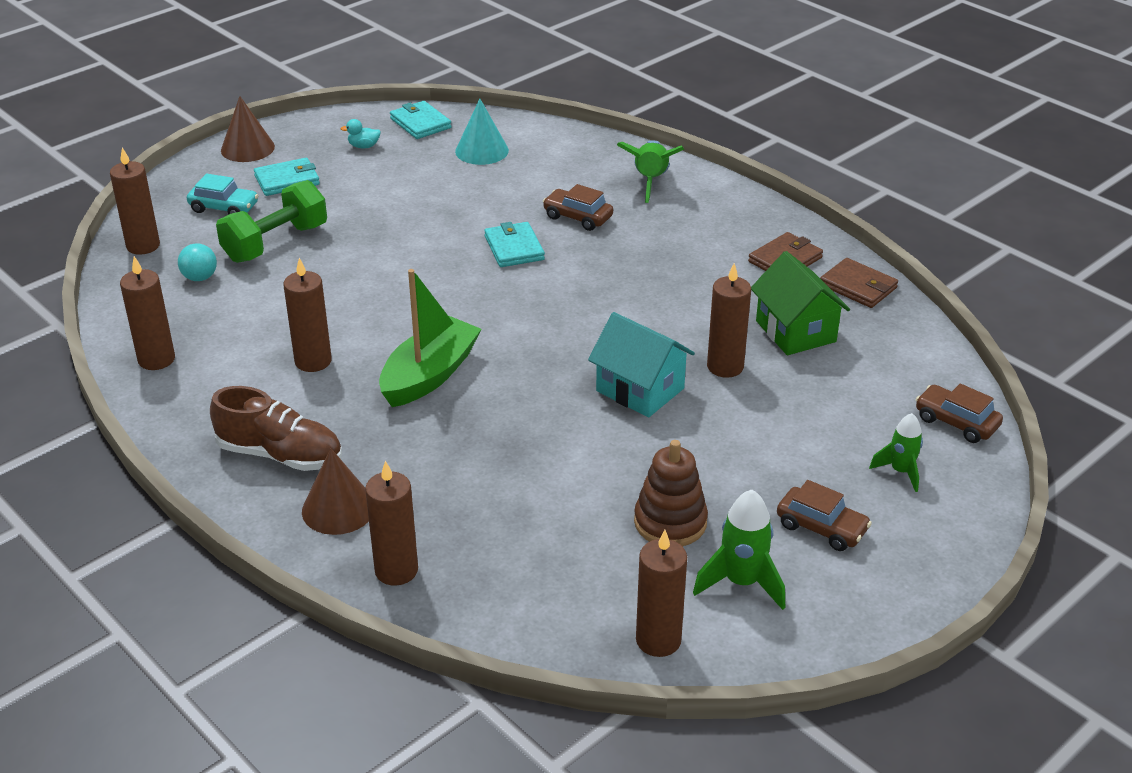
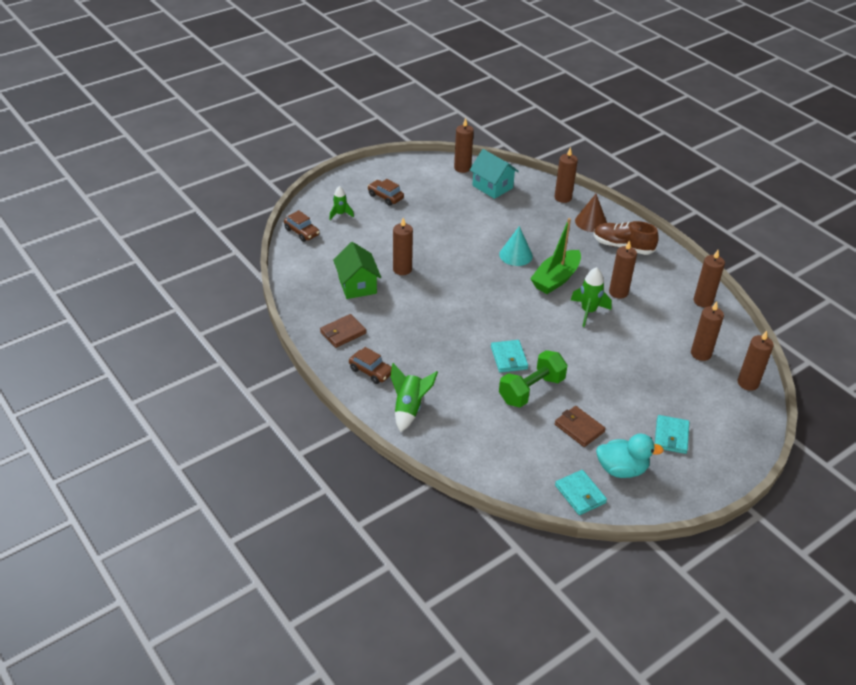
camera: 175 degrees left, 5 degrees up
turquoise ball [178,243,217,281] -> brown candle [691,301,724,361]
turquoise car [187,173,259,215] -> none
green dumbbell [216,180,327,263] -> green dumbbell moved to [499,350,568,407]
brown cone [221,96,275,162] -> none
turquoise wallet [254,158,320,196] -> turquoise wallet turned 60 degrees counterclockwise [655,415,689,454]
turquoise duck [340,119,381,148] -> turquoise duck [596,434,664,478], size x2.11
turquoise cone [455,99,509,165] -> turquoise cone moved to [499,226,533,266]
brown car [543,184,613,231] -> brown car moved to [349,347,392,384]
turquoise house [588,312,695,417] -> turquoise house moved to [470,149,519,199]
brown stacking toy [634,440,708,547] -> none
green rocket [693,490,785,610] -> green rocket moved to [571,267,612,327]
brown wallet [820,258,898,308] -> brown wallet moved to [554,406,606,447]

